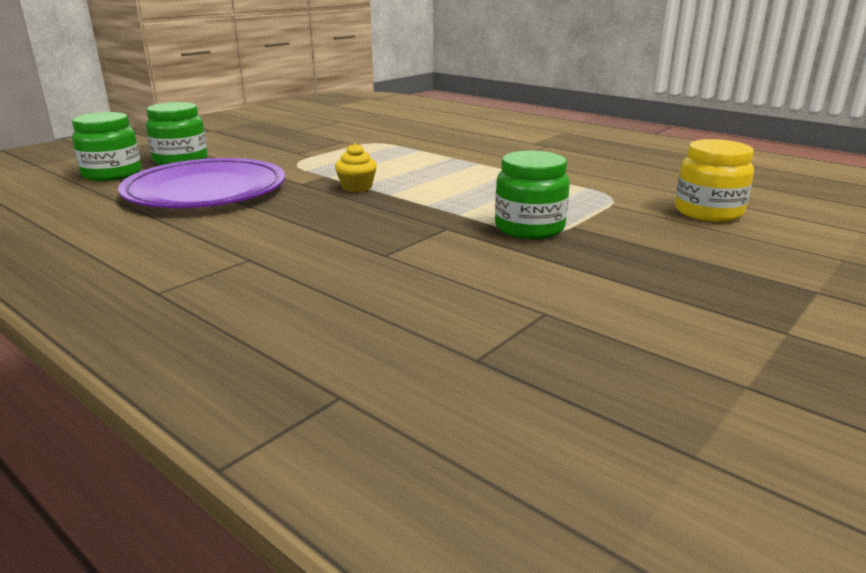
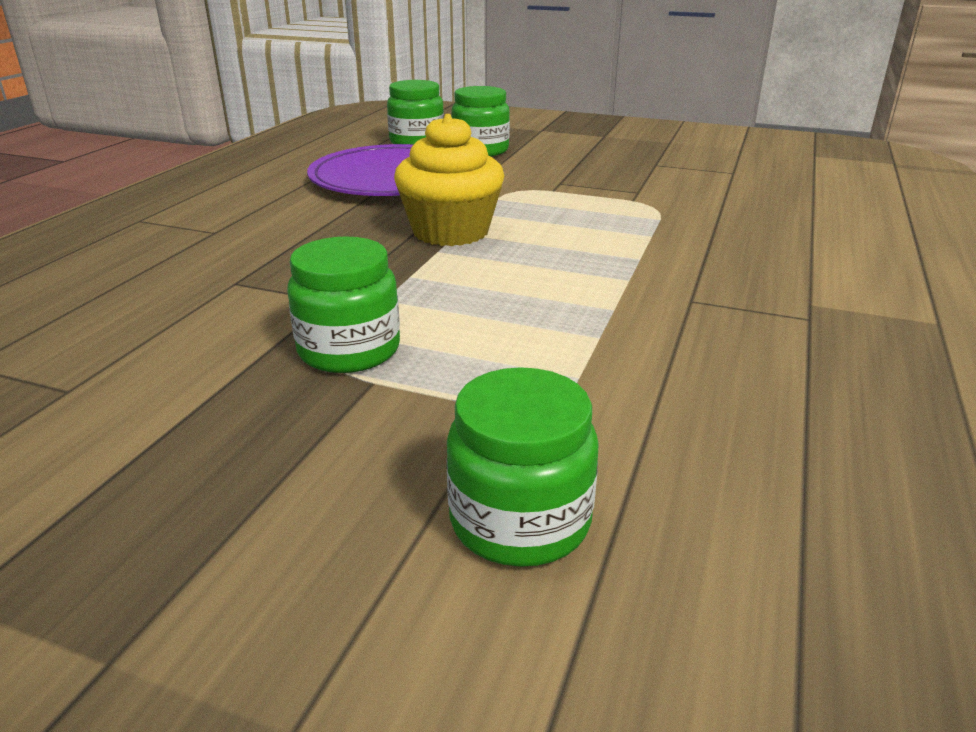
camera: 70 degrees right, 5 degrees up
yellow cupcake [335,143,377,192] -> yellow cupcake [394,114,504,246], size x2.03
yellow jar [675,139,754,222] -> green jar [446,367,599,567]

